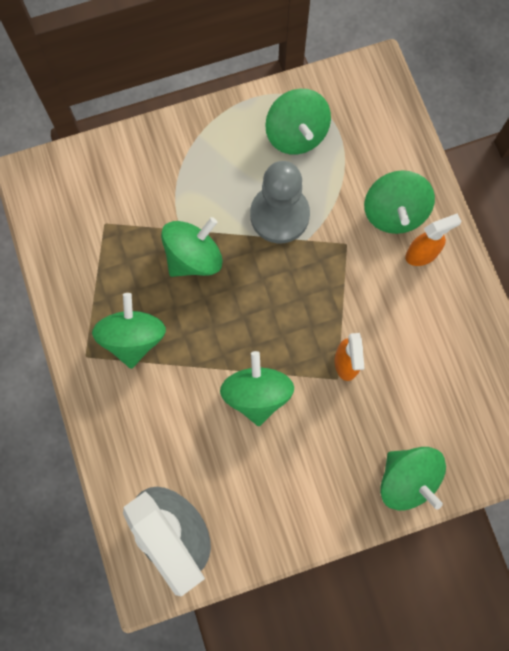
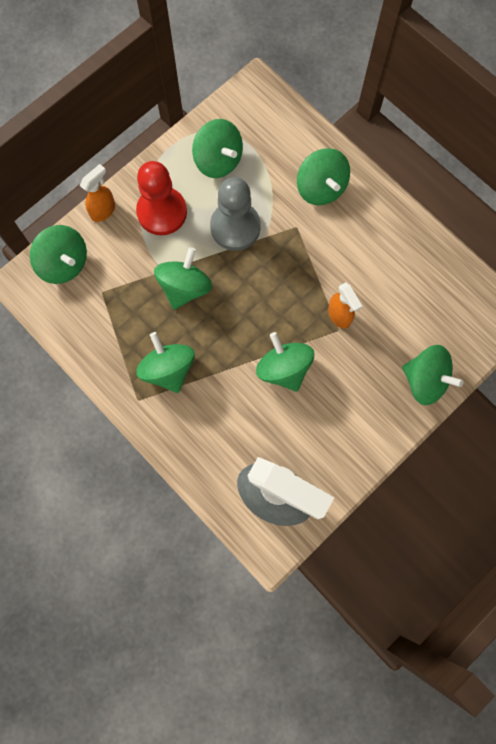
camera: 25 degrees left, 0 degrees up
orange spray bottle [405,214,461,266] -> orange spray bottle moved to [80,164,115,222]
none -> green spinning top [30,225,87,284]
none -> red pawn [136,161,187,235]

